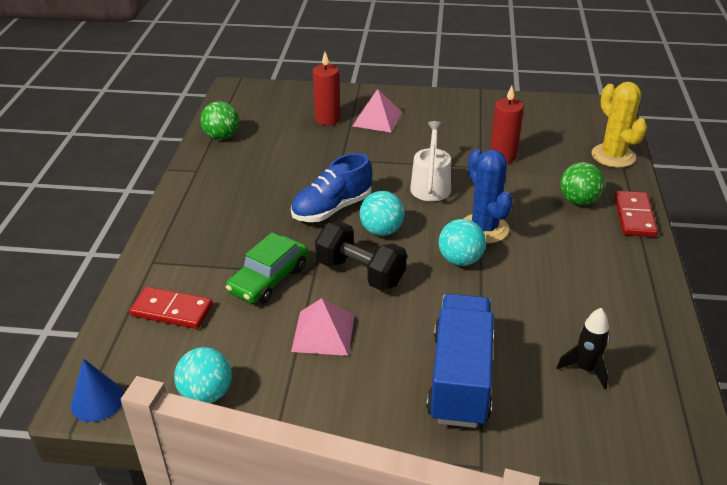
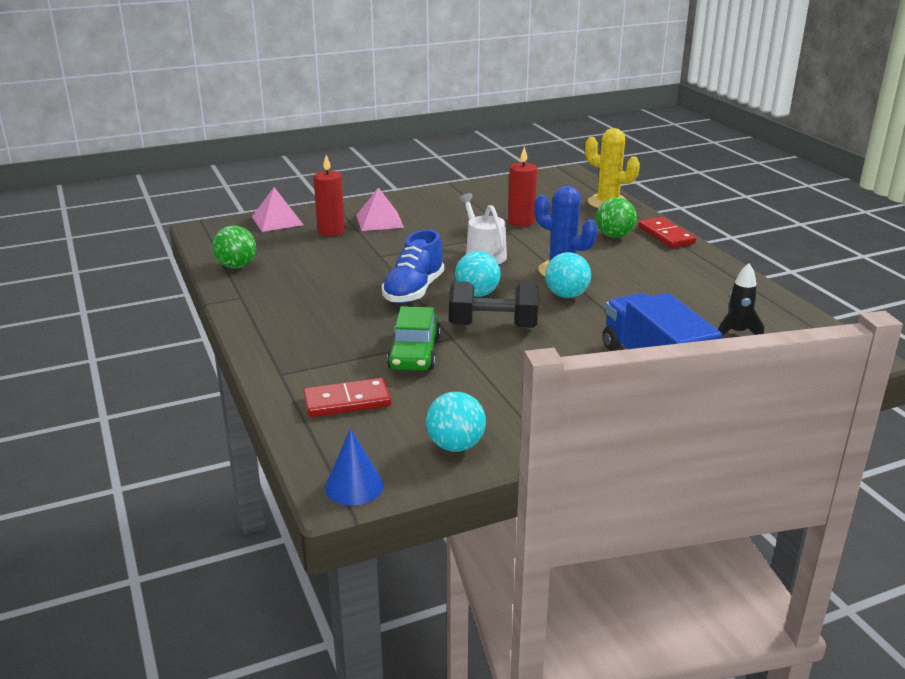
camera: 30 degrees left, 10 degrees down
pink pyramid [291,298,355,356] -> pink pyramid moved to [252,187,303,232]

